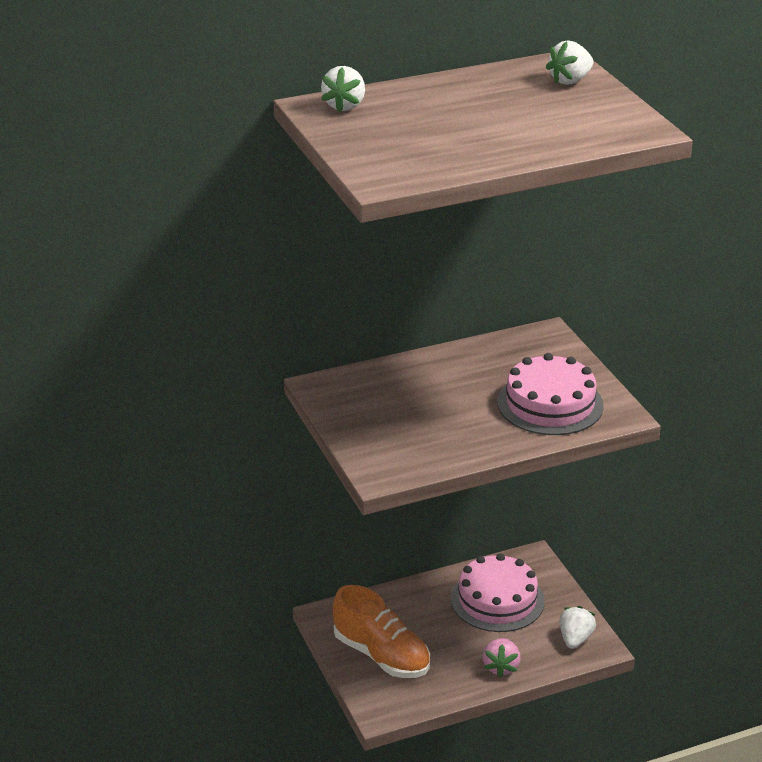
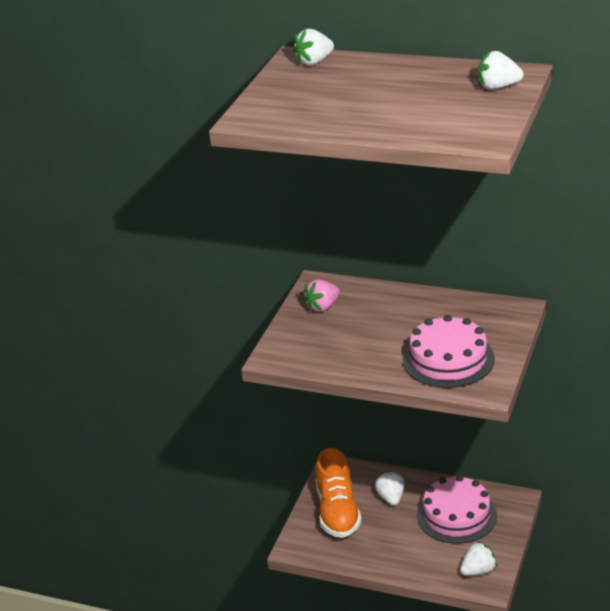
camera: 45 degrees right, 0 degrees up
pink strawberry [483,638,521,678] -> pink strawberry moved to [303,279,340,312]
none -> white strawberry [375,471,405,506]

